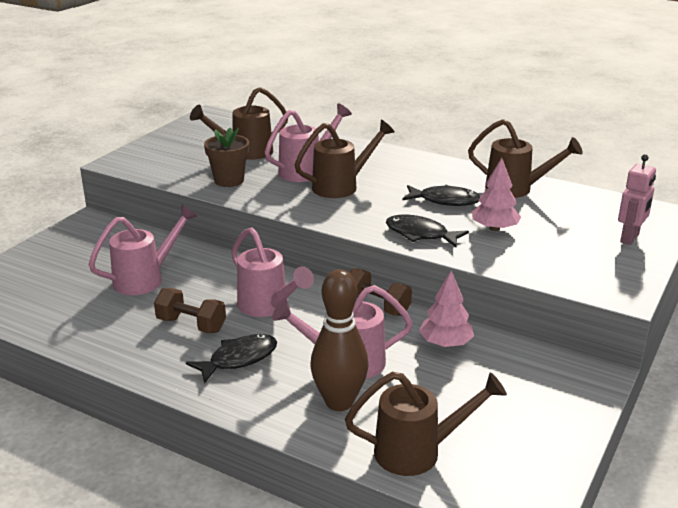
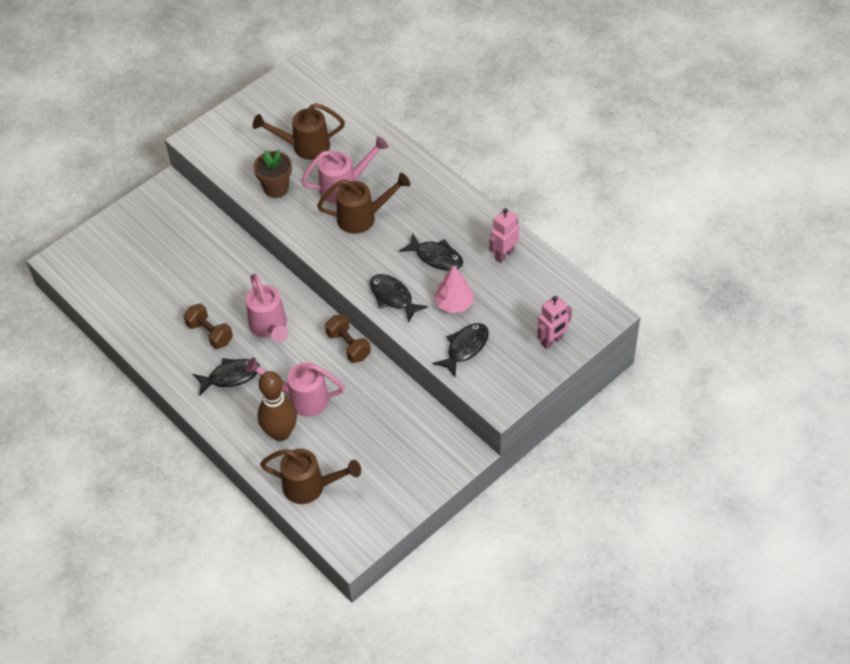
camera: 20 degrees right, 25 degrees up
pink watering can [89,205,197,295] -> none
pink tree [419,271,474,347] -> none
brown watering can [468,119,583,198] -> pink robot [489,208,519,263]
none -> black fish [433,323,489,377]

